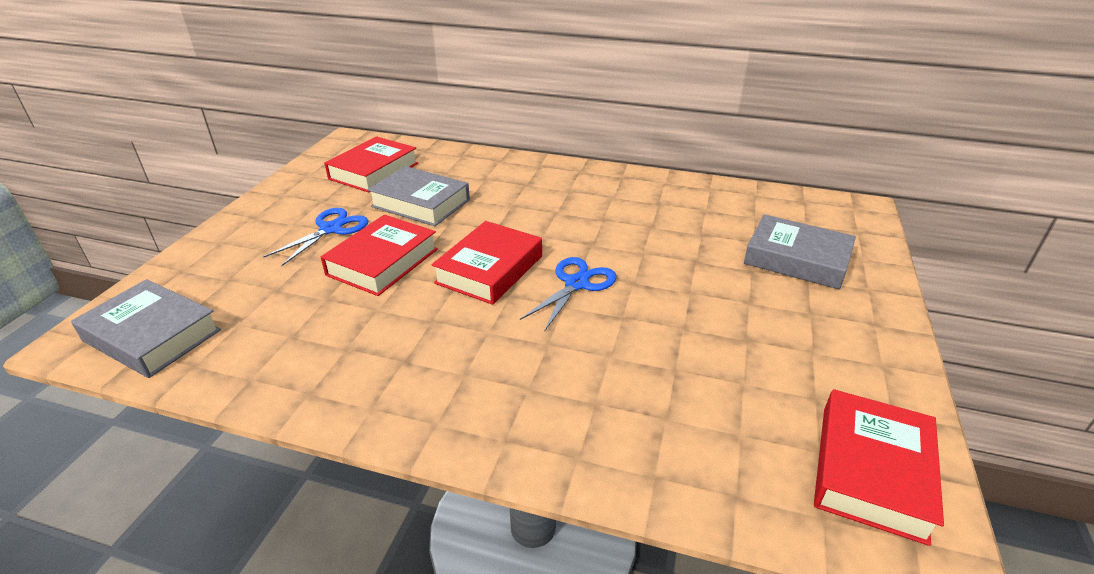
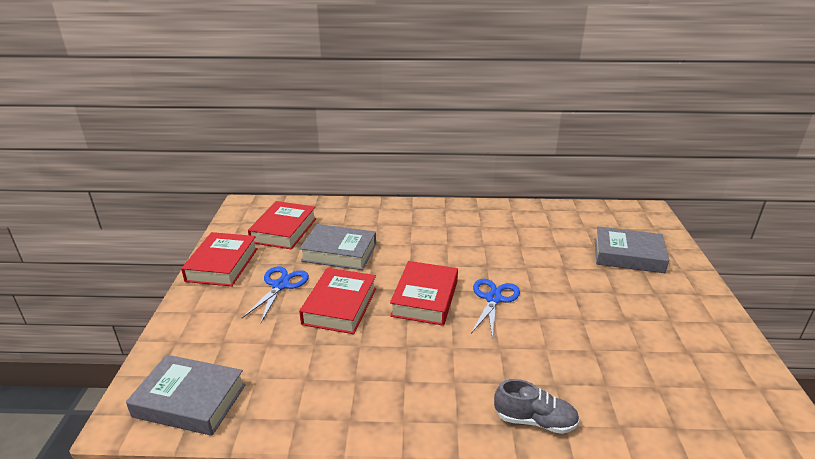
camera: 15 degrees left, 5 degrees down
red book [814,389,944,546] -> red book moved to [181,232,258,287]
none -> grey shoe [494,379,580,434]

